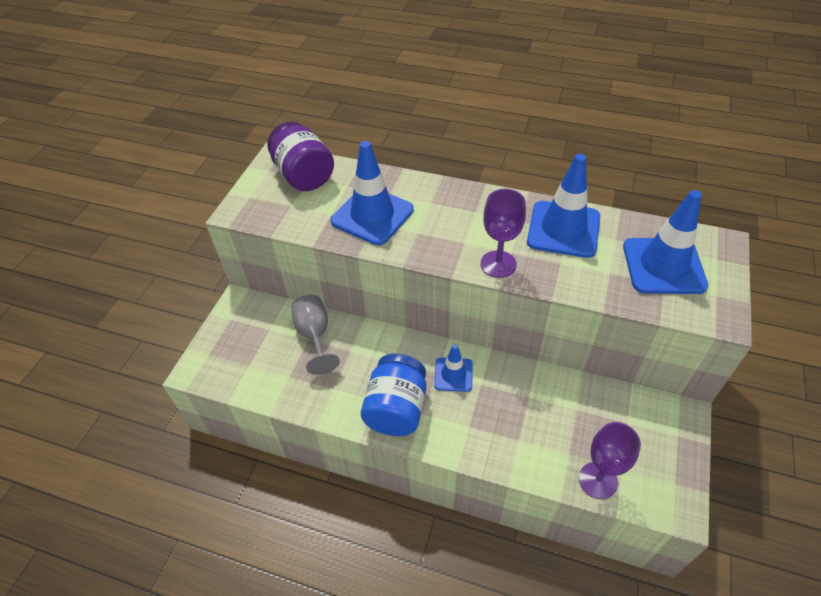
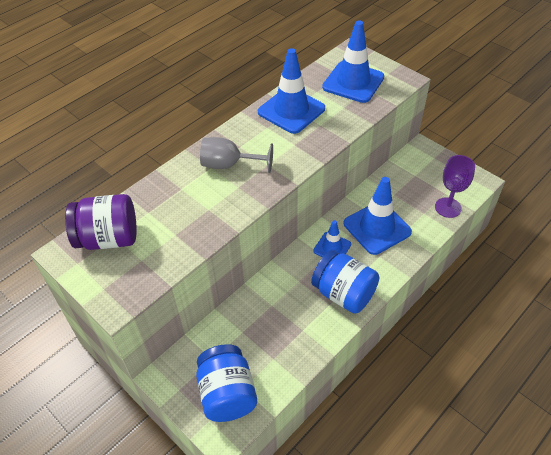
camera: 65 degrees left, 0 degrees up
grey goblet [291,295,340,375] -> grey goblet moved to [200,137,273,173]
blue traffic cone [331,141,414,245] -> blue traffic cone moved to [344,177,412,255]
purple goblet [481,189,526,278] -> none
none -> blue jar [196,344,257,422]

